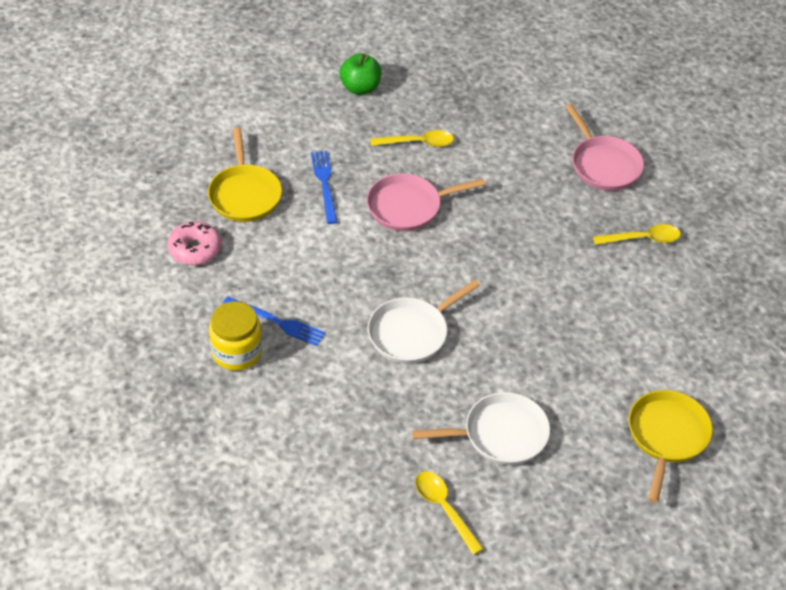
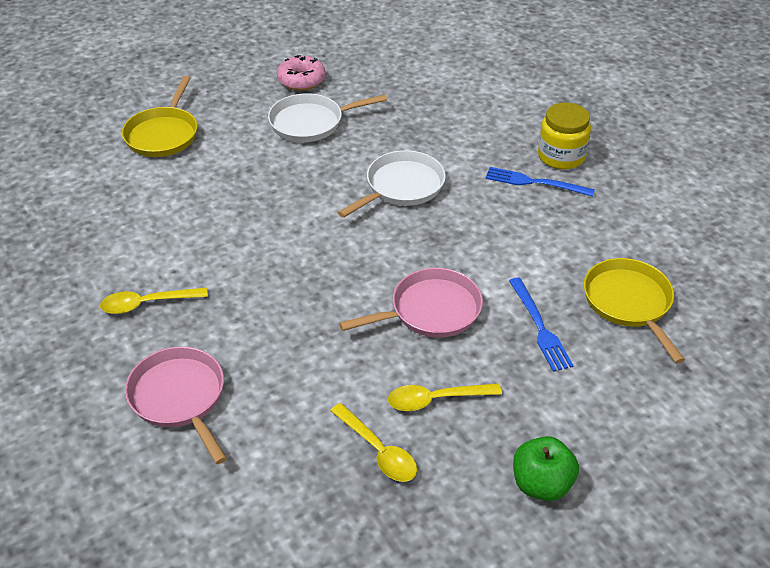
camera: 175 degrees right, 5 degrees down
pink donut [167,221,221,266] -> pink donut moved to [277,55,326,91]
yellow spoon [415,471,484,555] -> yellow spoon moved to [330,403,417,482]

